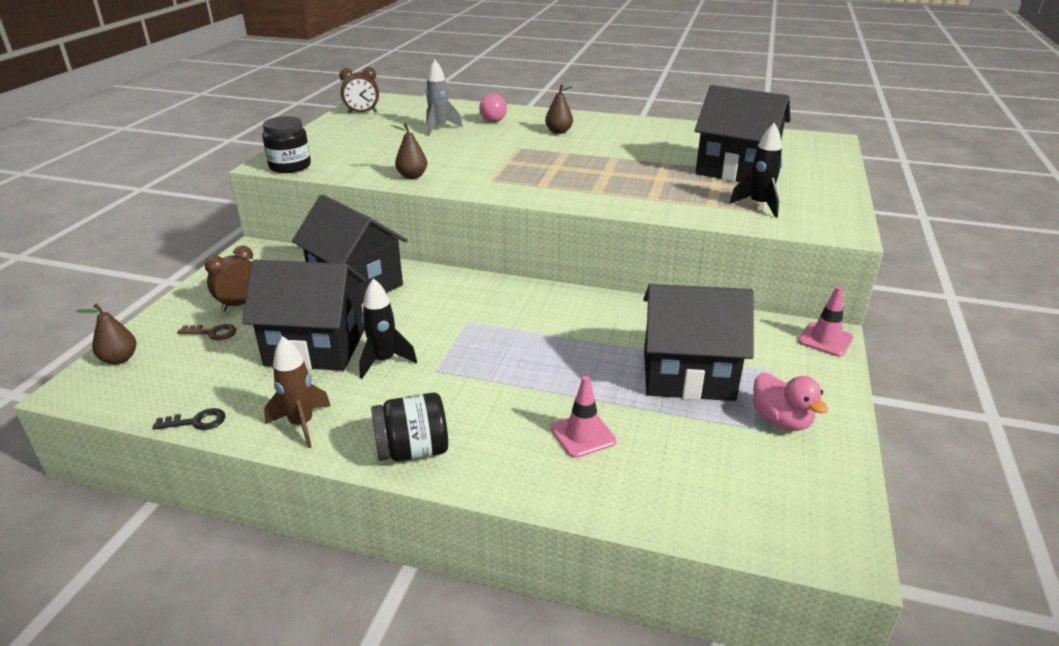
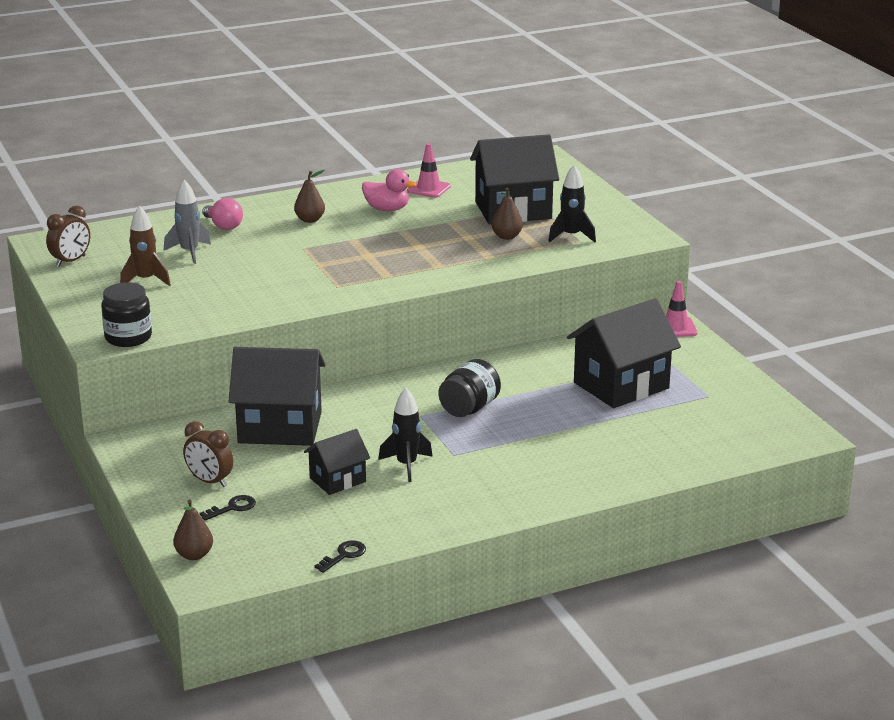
camera: 40 degrees left, 5 degrees down
brown key [177,324,237,340] -> black key [200,495,256,521]
brown clock [205,245,253,311] -> brown clock turned 60 degrees counterclockwise [183,421,233,487]
black house [242,260,366,371] -> black house [304,429,370,495], size x0.55
brown rocket [264,336,331,448] -> brown rocket moved to [120,206,171,286]
black jar [371,393,448,462] -> black jar moved to [438,359,501,417]
brown pear [391,123,427,179] -> brown pear moved to [491,188,523,240]
pink traffic cone [551,376,617,458] -> pink traffic cone moved to [407,143,451,198]
pink duck [753,373,828,431] -> pink duck moved to [362,169,417,211]

